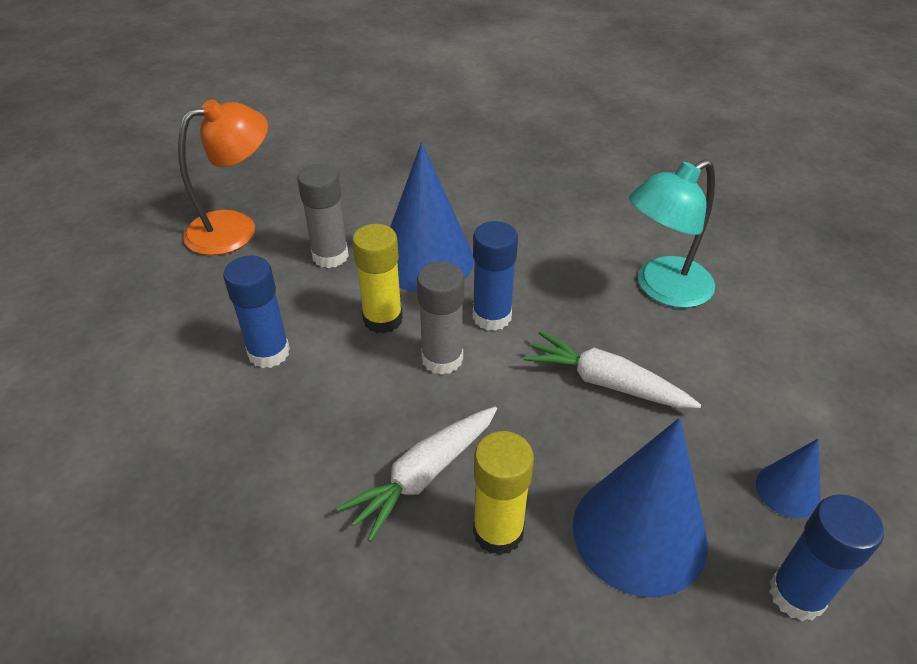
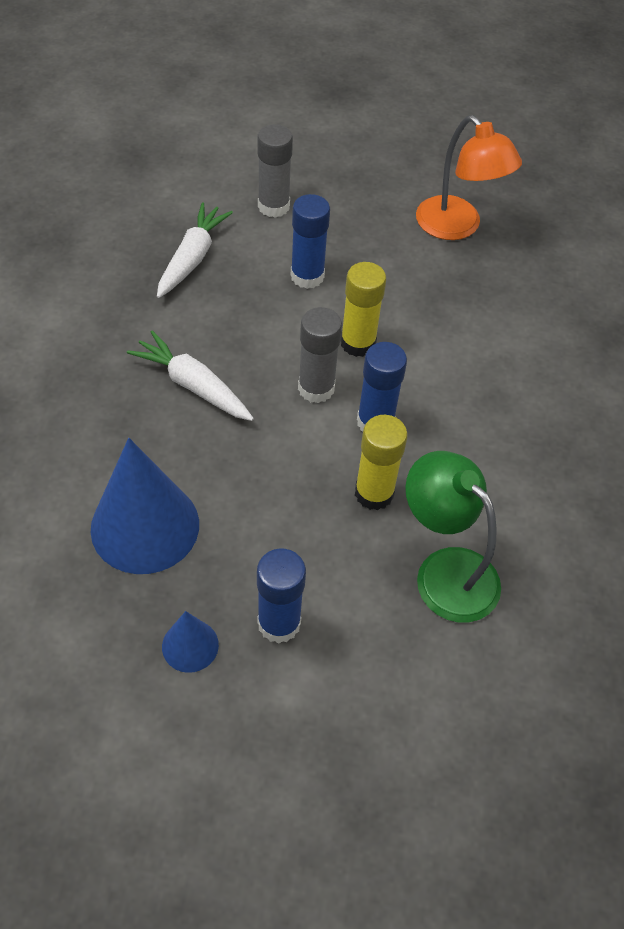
camera: 80 degrees right, 10 degrees up
grey glue stick [297,164,349,268] -> grey glue stick moved to [257,124,293,218]
blue cone [390,142,474,292] -> none
yellow glue stick [473,431,534,555] -> yellow glue stick moved to [355,415,408,510]
white carrot [524,331,701,408] -> white carrot moved to [157,202,233,298]
turquoise lamp [629,159,715,308] -> green lamp [405,451,501,622]
blue glue stick [769,494,884,621] -> blue glue stick moved to [257,548,306,644]

